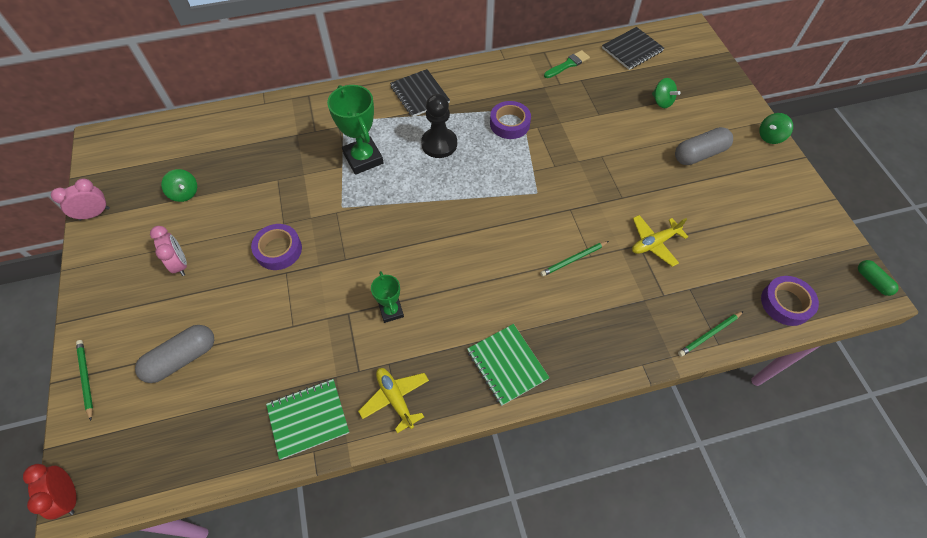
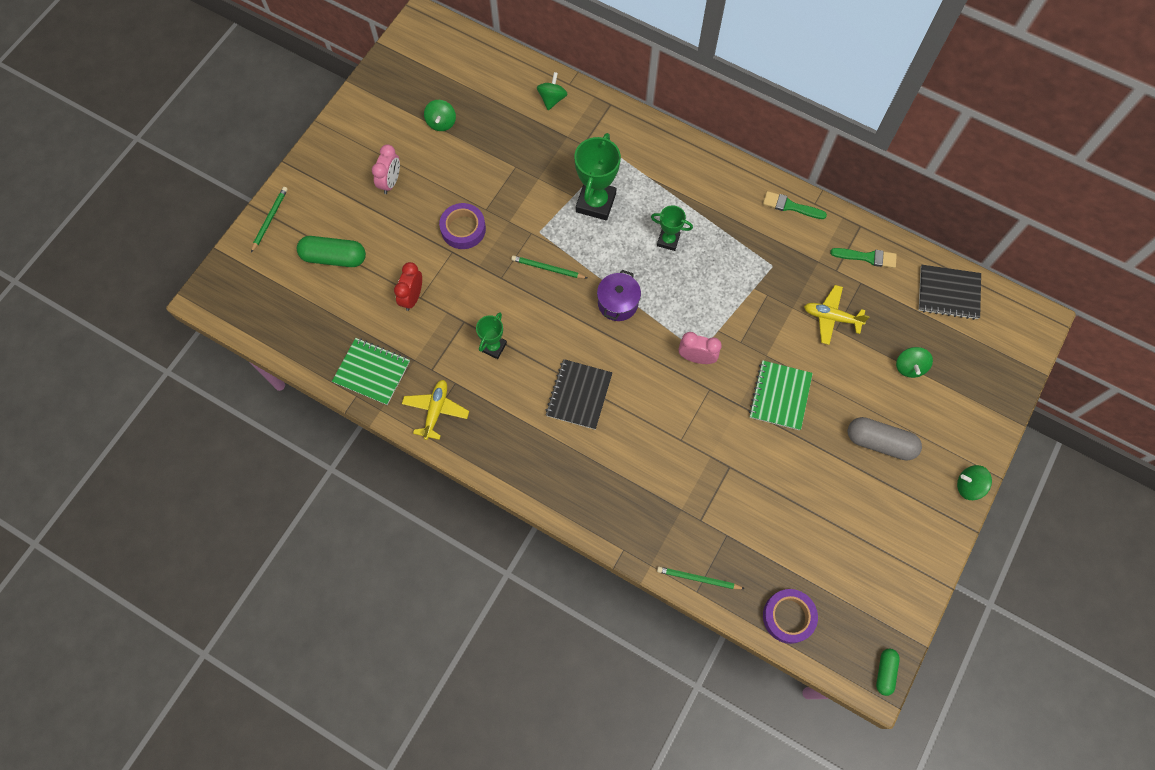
camera: 45 degrees right, 10 degrees up
red clock [23,464,77,520] -> red clock moved to [394,262,422,311]
pink clock [51,178,110,221] -> pink clock moved to [679,332,722,364]
grey capsule [135,325,214,383] -> green capsule [297,236,366,267]
black notebook [390,69,450,117] -> black notebook moved to [546,359,613,430]
black pawn [421,94,457,158] -> green trophy [651,205,693,251]
green notebook [467,324,550,406] -> green notebook moved to [749,360,813,430]
purple tape [490,101,531,139] -> none
green pencil [540,241,609,277] -> green pencil moved to [511,255,587,279]
yellow plane [632,215,688,267] -> yellow plane moved to [804,285,870,345]
none -> green spinning top [537,72,568,110]
none -> purple pot [597,270,641,321]
none -> green brush [763,191,827,219]

